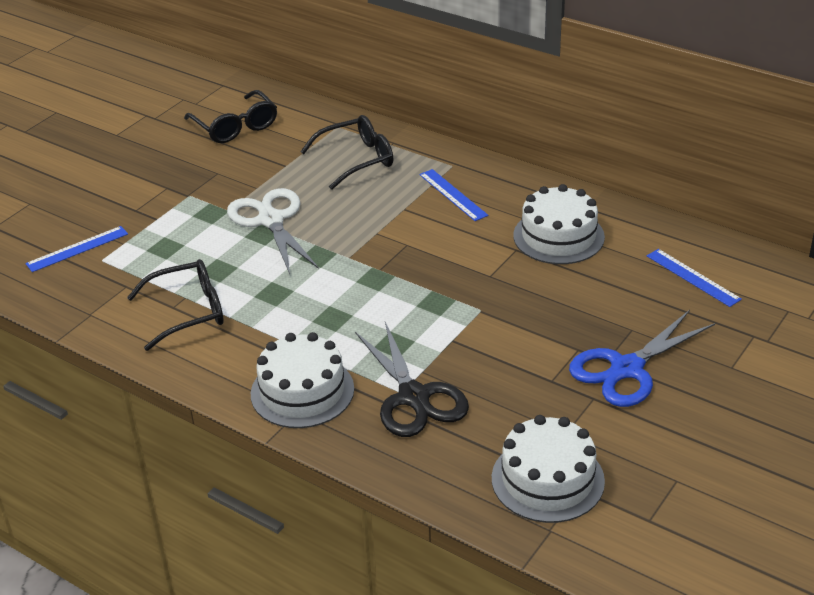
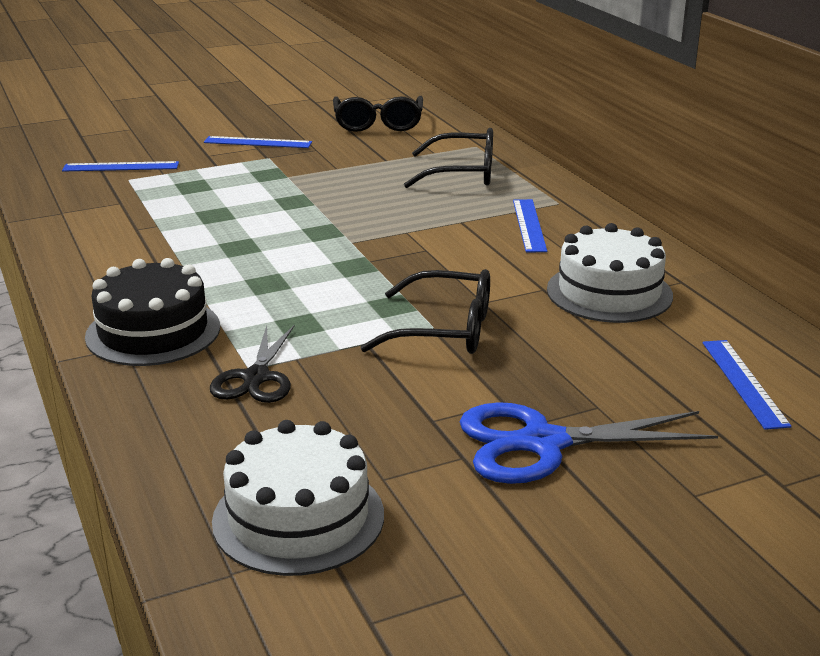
camera: 30 degrees right, 10 degrees down
black glasses [127,259,224,351] -> black glasses moved to [360,269,490,354]
white scissors [227,188,319,274] -> none
white cake [251,332,354,428] -> black cake [85,258,220,366]
black scissors [355,322,469,437] -> black scissors [210,325,295,403], size x0.66
none -> blue ruler [204,136,312,148]

